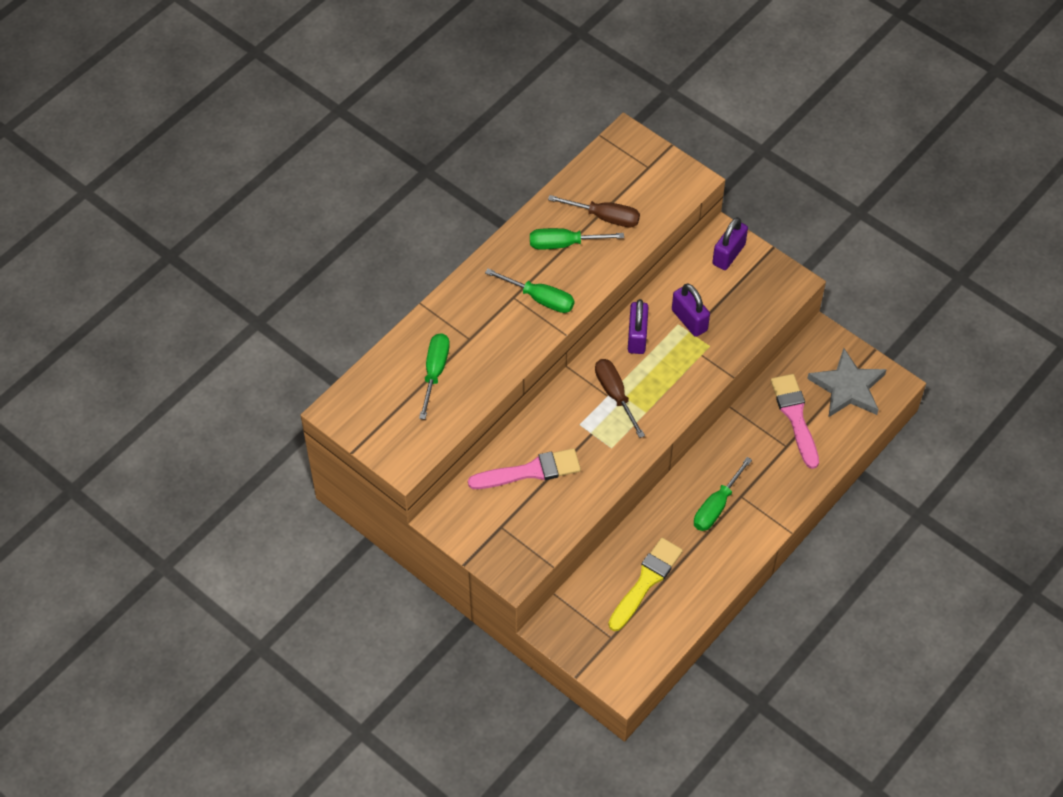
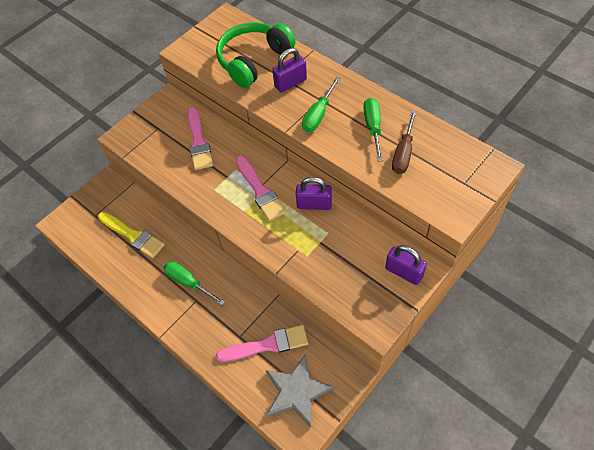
camera: 95 degrees right, 0 degrees up
green screwdriver [419,333,450,419] -> green headphones [216,22,296,88]
brown screwdriver [595,359,645,438] -> pink brush [236,156,286,221]
purple padlock [672,283,710,337] -> purple padlock moved to [272,48,307,93]

